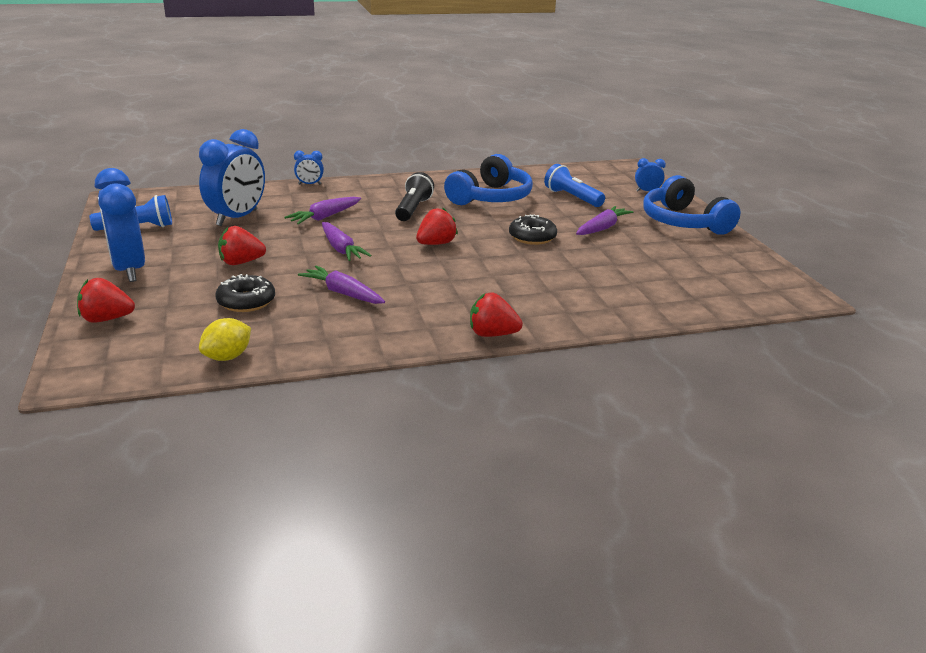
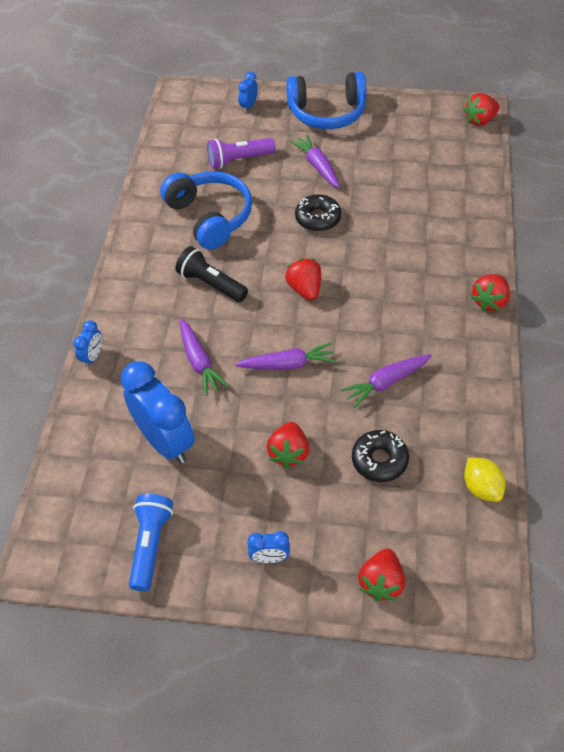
camera: 65 degrees left, 25 degrees up
blue clock [95,168,145,282] -> blue clock [248,531,290,563], size x0.45
blue flashlight [544,164,605,207] -> purple flashlight [207,138,276,169]
none -> red strawberry [464,93,500,126]

